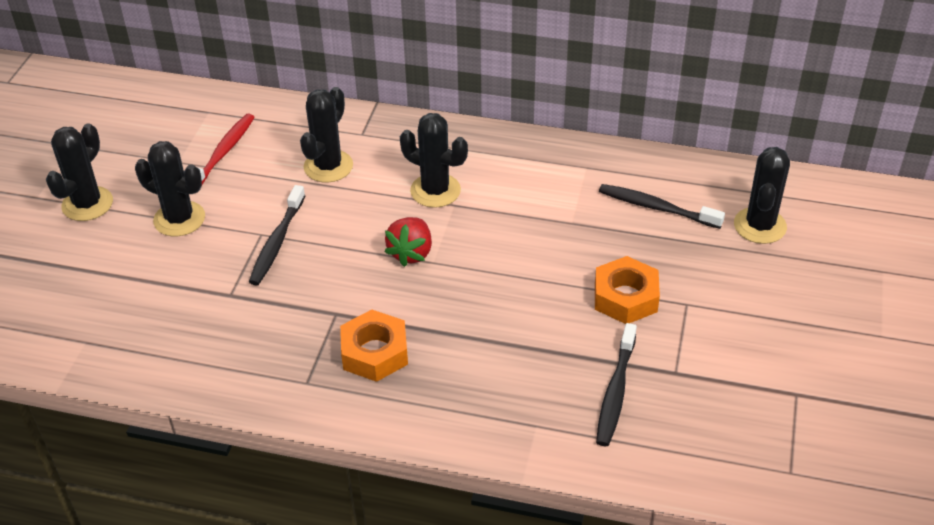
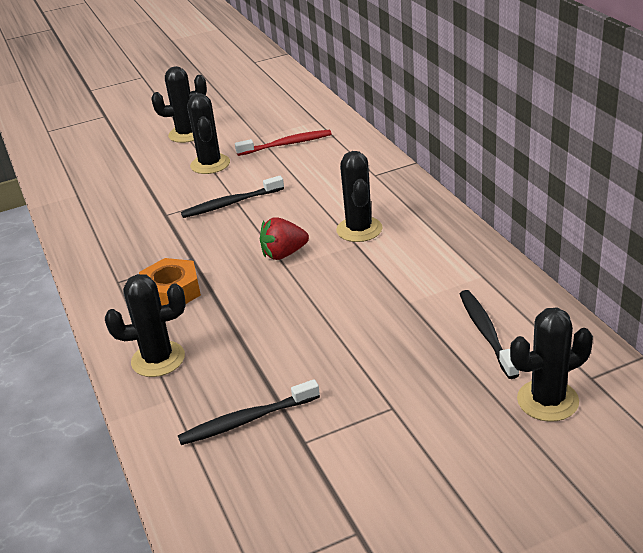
camera: 55 degrees right, 10 degrees down
black cactus [300,87,353,182] -> black cactus moved to [105,274,186,377]
orange nut [595,256,660,324] -> none

